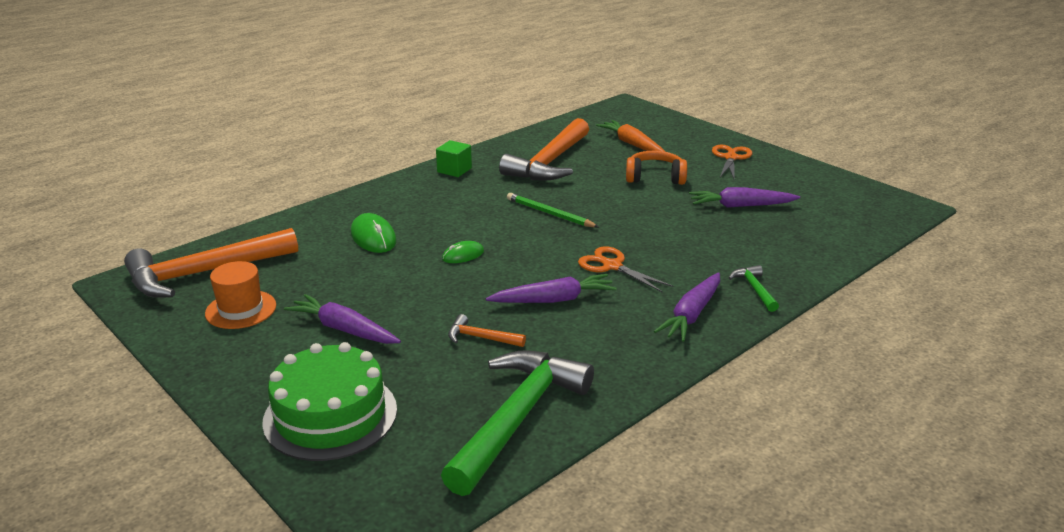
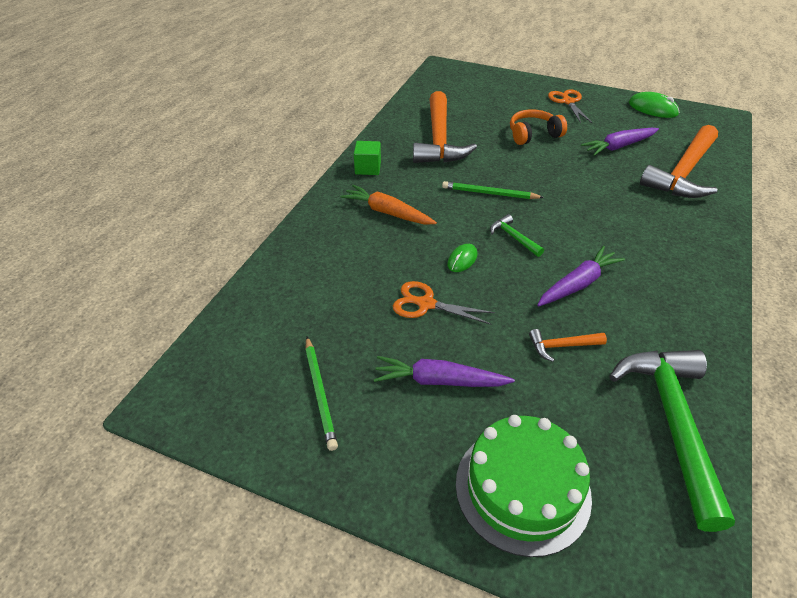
camera: 25 degrees left, 15 degrees up
orange hammer [124,228,298,298] -> orange hammer moved to [640,125,718,198]
orange hat [205,261,276,329] -> green pencil [305,337,338,451]
green mouse [351,213,396,253] -> green mouse moved to [629,92,679,118]
orange scissors [578,246,674,293] -> orange scissors moved to [393,281,495,325]
orange carrot [596,120,665,152] -> orange carrot moved to [340,185,437,224]
purple carrot [654,272,720,342] -> none
green hammer [729,265,779,312] -> green hammer moved to [490,214,544,257]

